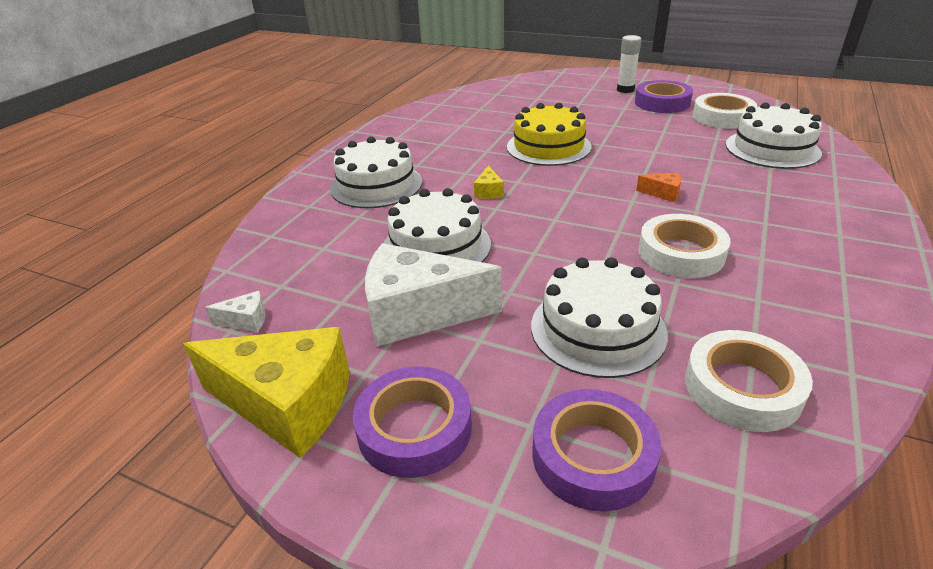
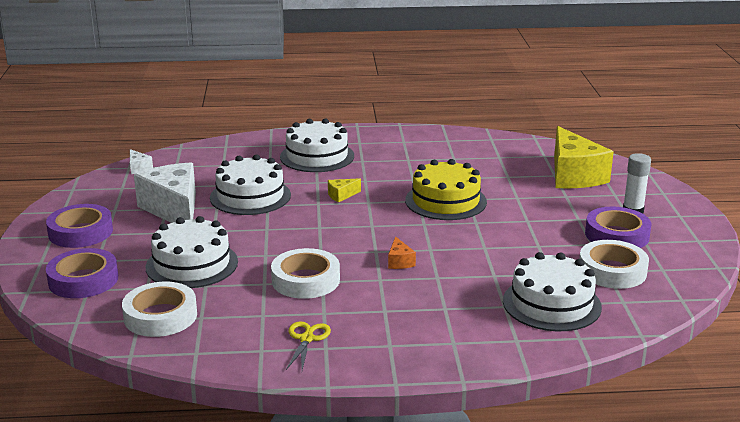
camera: 60 degrees right, 10 degrees down
yellow cheese [183,327,350,458] -> yellow cheese moved to [554,126,614,189]
none -> yellow scissors [286,322,331,370]

